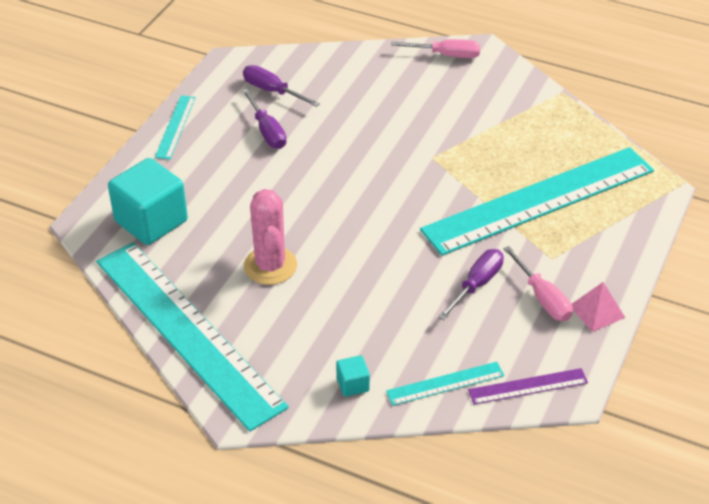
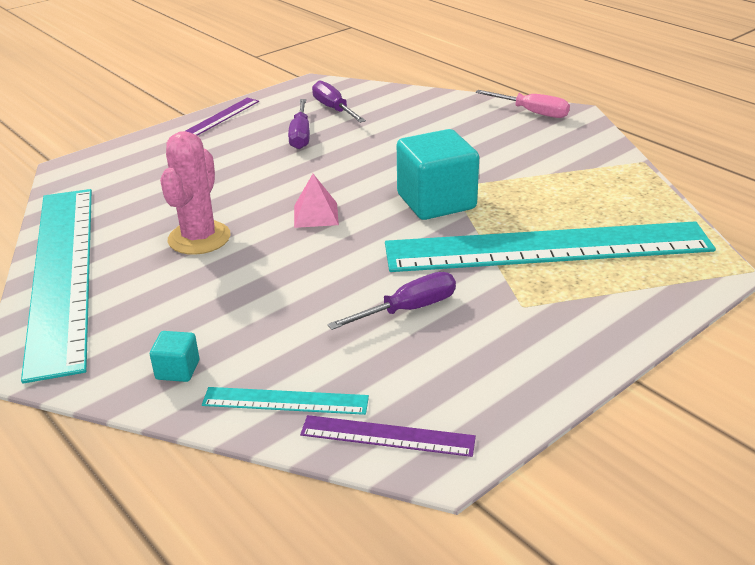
camera: 25 degrees right, 10 degrees down
turquoise cube [108,158,188,245] -> turquoise cube moved to [397,129,479,220]
turquoise ruler [155,95,196,160] -> purple ruler [186,98,259,136]
pink screwdriver [503,246,573,321] -> none
pink pyramid [572,282,625,332] -> pink pyramid moved to [294,174,339,228]

